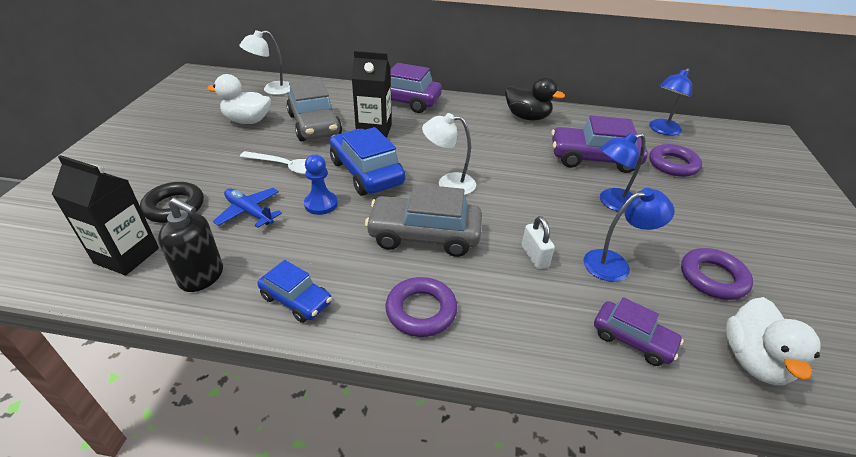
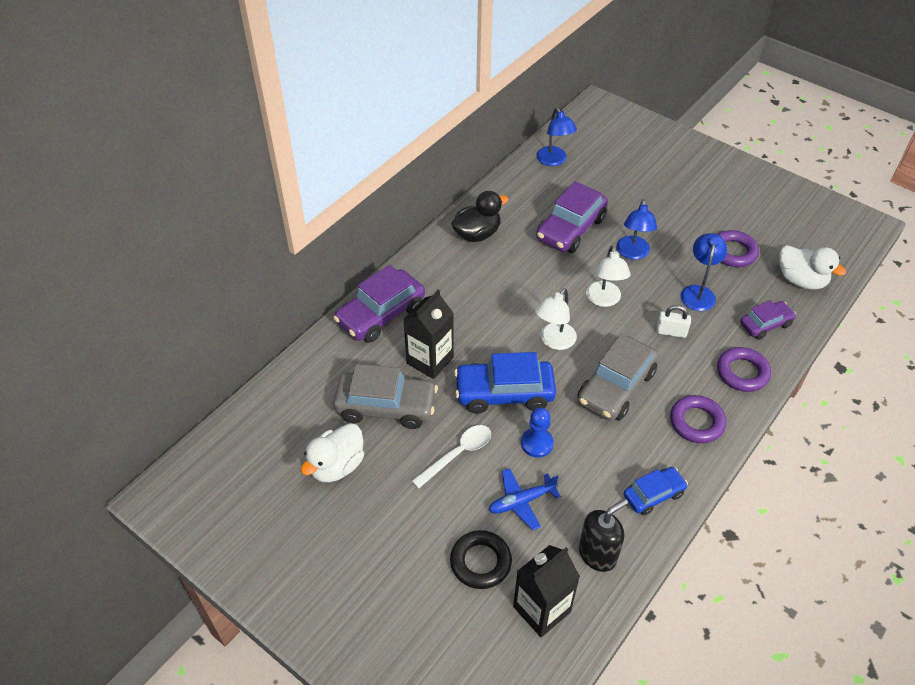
camera: 60 degrees left, 10 degrees up
white lamp [239,30,290,95] -> white lamp moved to [586,246,631,307]
purple ring [649,144,702,177] -> purple ring moved to [717,347,771,392]

